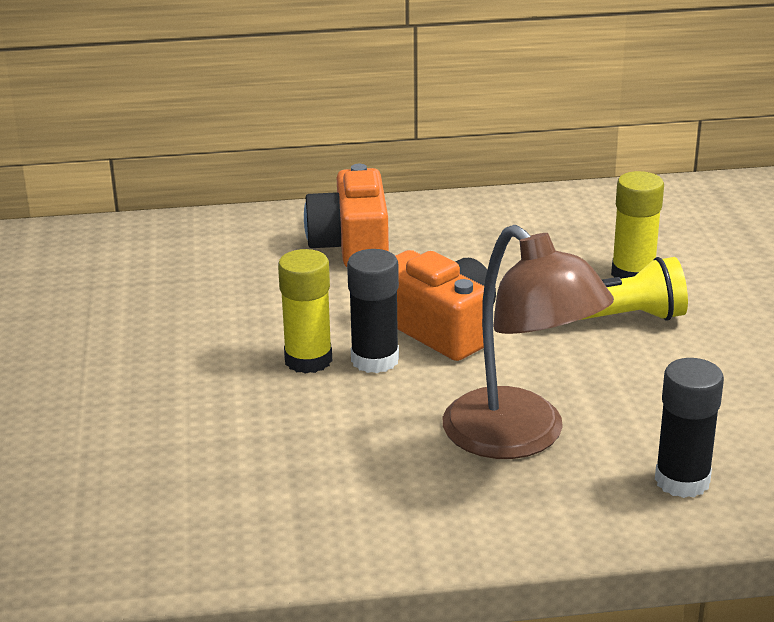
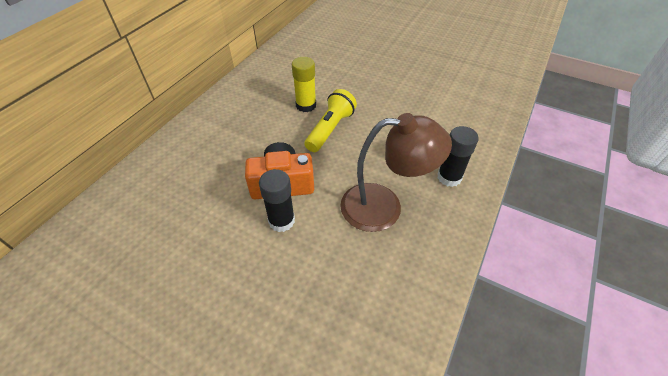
camera: 55 degrees left, 20 degrees up
yellow glue stick [278,249,332,374] -> none
orange camera [304,164,389,267] -> none

